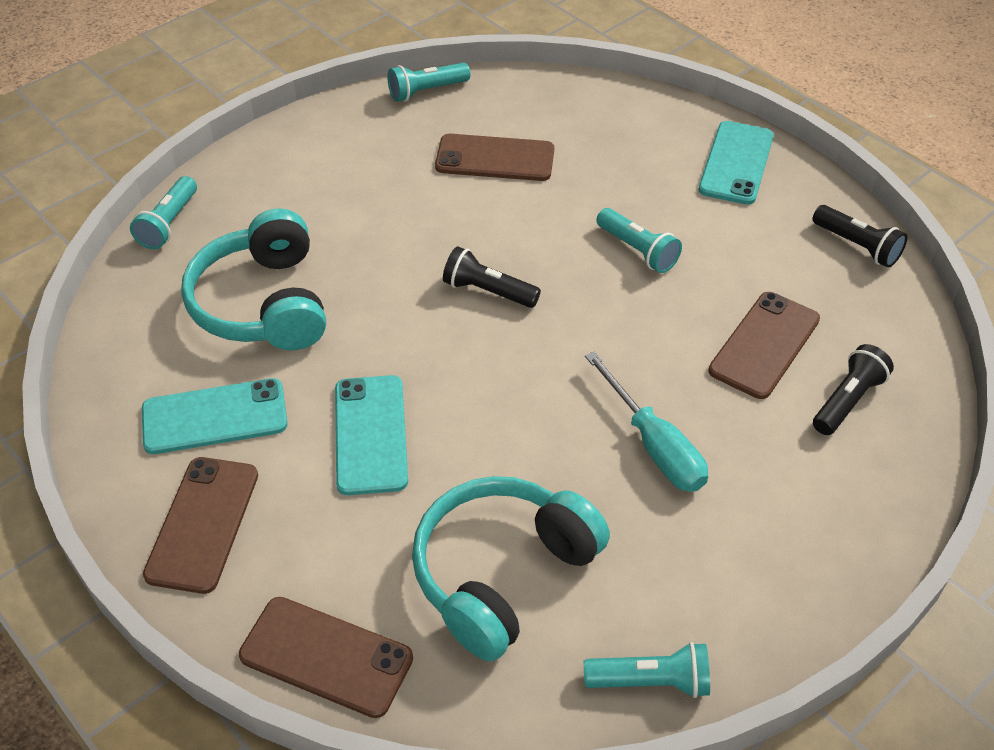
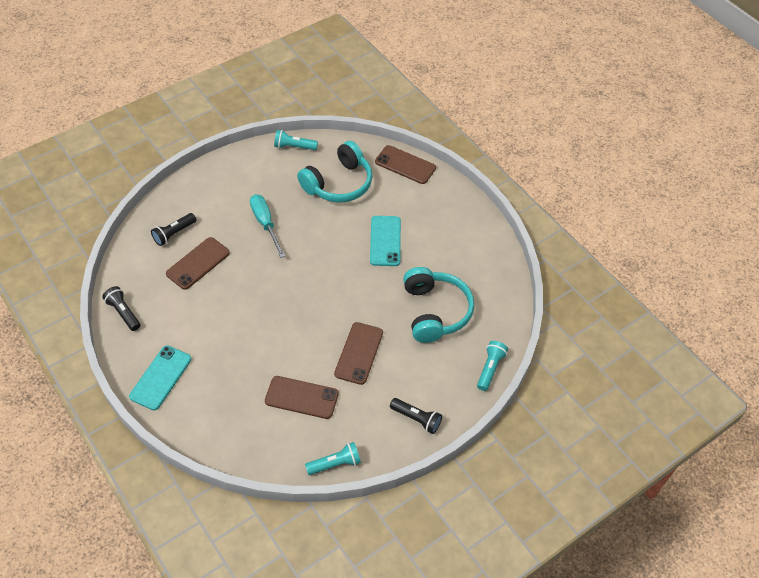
camera: 175 degrees left, 5 degrees up
turquoise phone [142,378,288,454] -> none
brown phone [143,457,258,594] -> brown phone moved to [334,322,383,385]
black flashlight [443,246,541,308] -> black flashlight moved to [390,398,442,434]
turquoise flashlight [596,208,682,273] -> none

